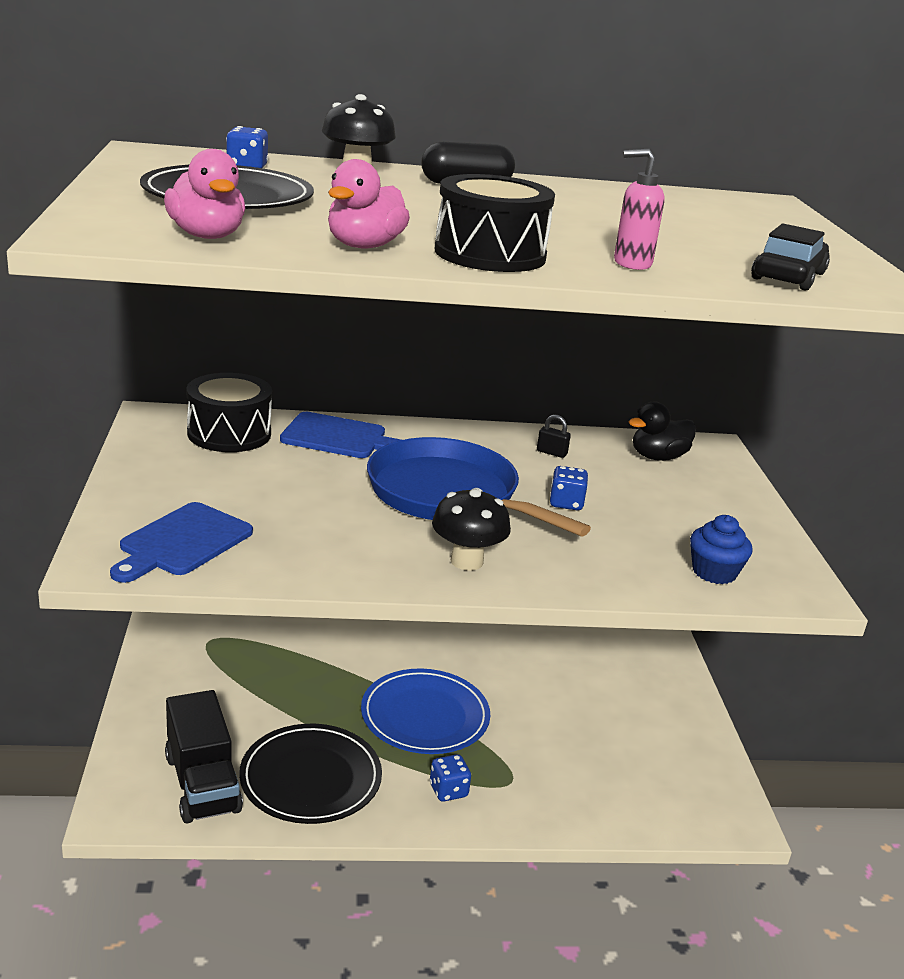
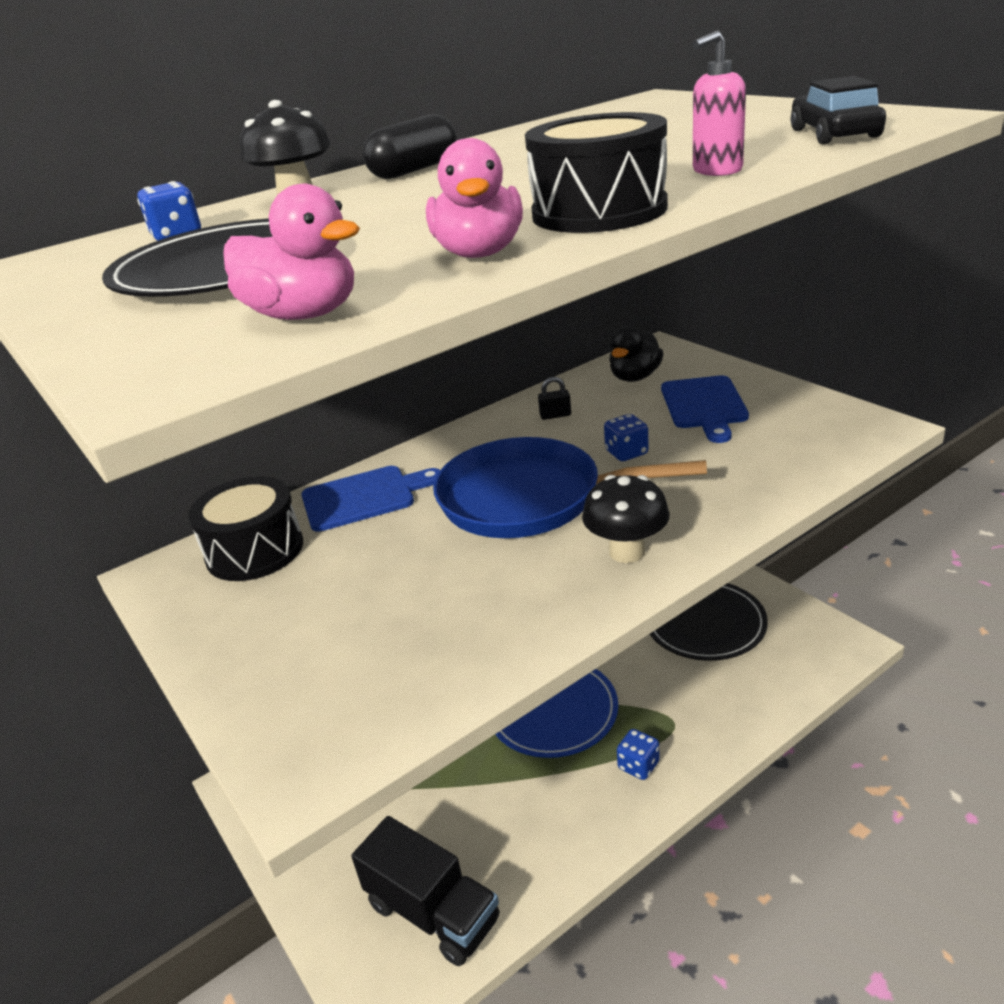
camera: 25 degrees left, 5 degrees up
blue cutting board [110,502,253,583] -> blue cutting board moved to [661,375,749,443]
black plate [239,724,382,824] -> black plate moved to [650,583,768,661]
blue cupcake [690,515,753,584] -> none

